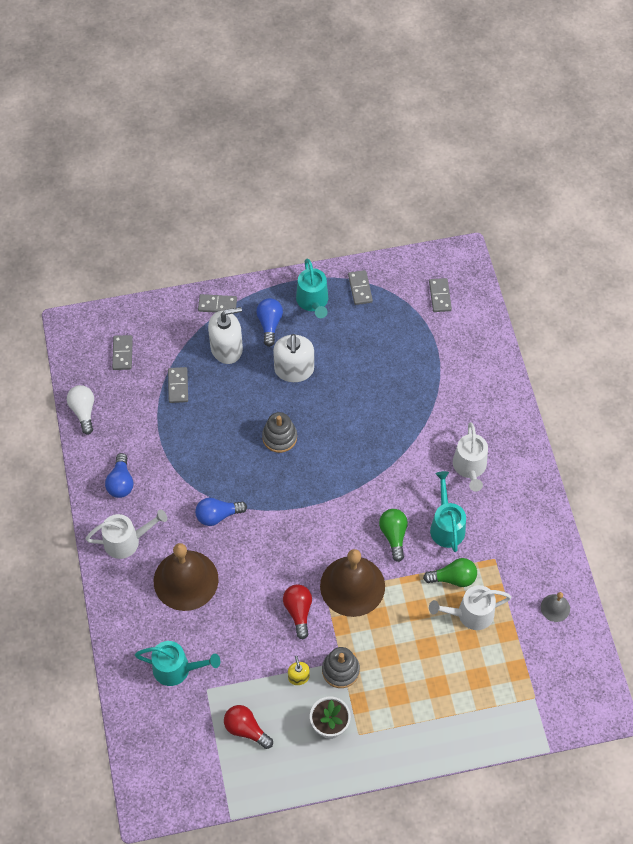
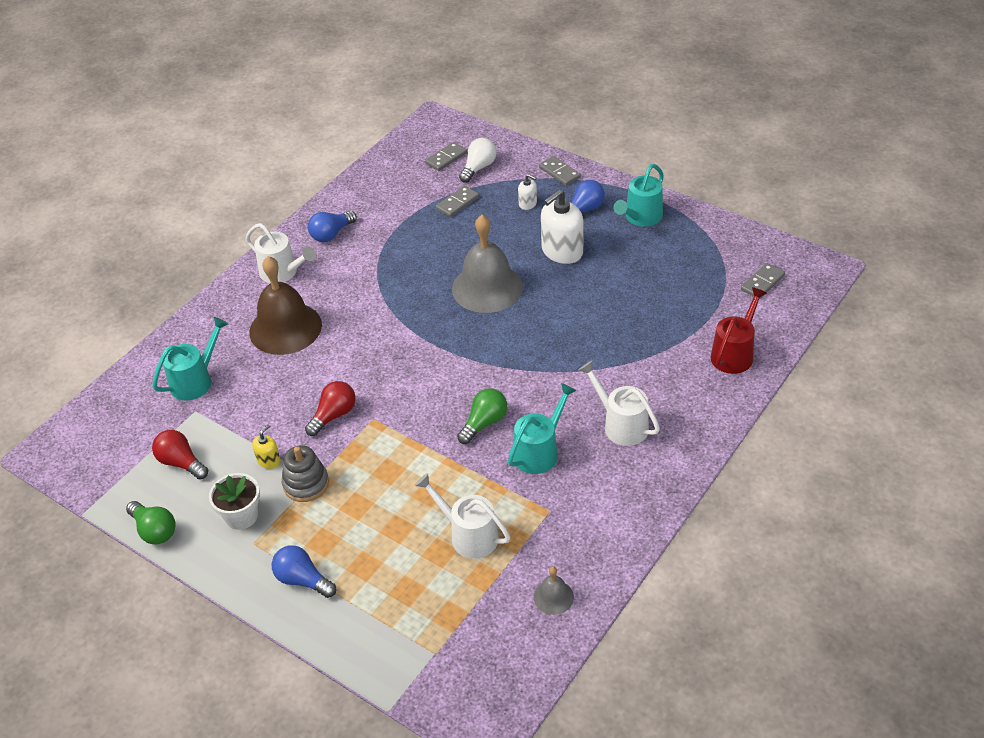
camera: 50 degrees right, 15 degrees down
white light bulb [67,385,94,435] -> white light bulb moved to [459,138,497,183]
turquoise watering can [135,641,220,686] -> turquoise watering can turned 105 degrees counterclockwise [152,317,228,401]
blue light bulb [195,498,247,526] -> blue light bulb moved to [272,545,336,598]
white soap dispenser [208,307,243,364] -> white soap dispenser [518,174,537,210], size x0.49
red light bulb [224,705,273,749] -> red light bulb turned 45 degrees counterclockwise [152,430,208,480]
grey stacking toy [262,412,297,453] -> grey bell [452,215,523,313]
brown bell [320,549,385,617] -> none
grey domino [348,270,373,305] -> none
green light bulb [423,558,477,587] -> green light bulb moved to [126,501,176,545]
white watering can [453,422,488,492] -> white watering can turned 90 degrees clockwise [579,361,660,446]
none -> red watering can [711,287,767,374]

